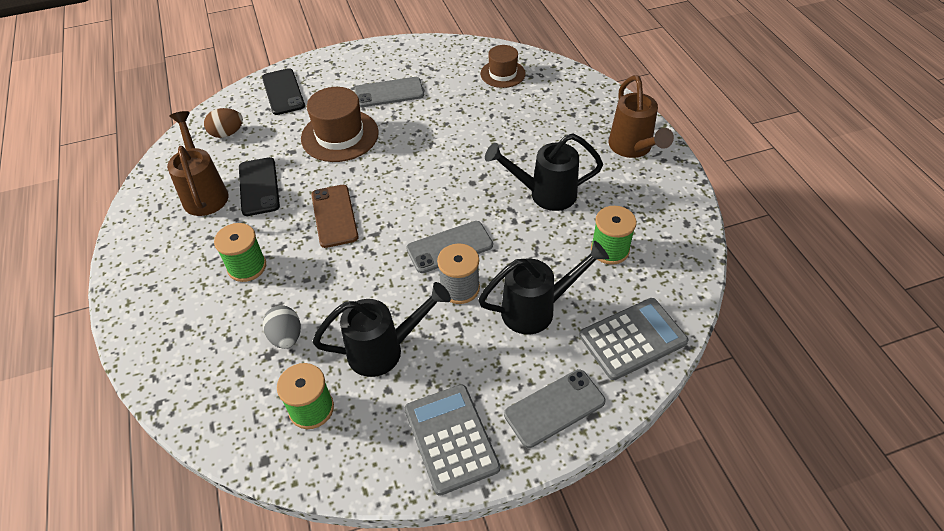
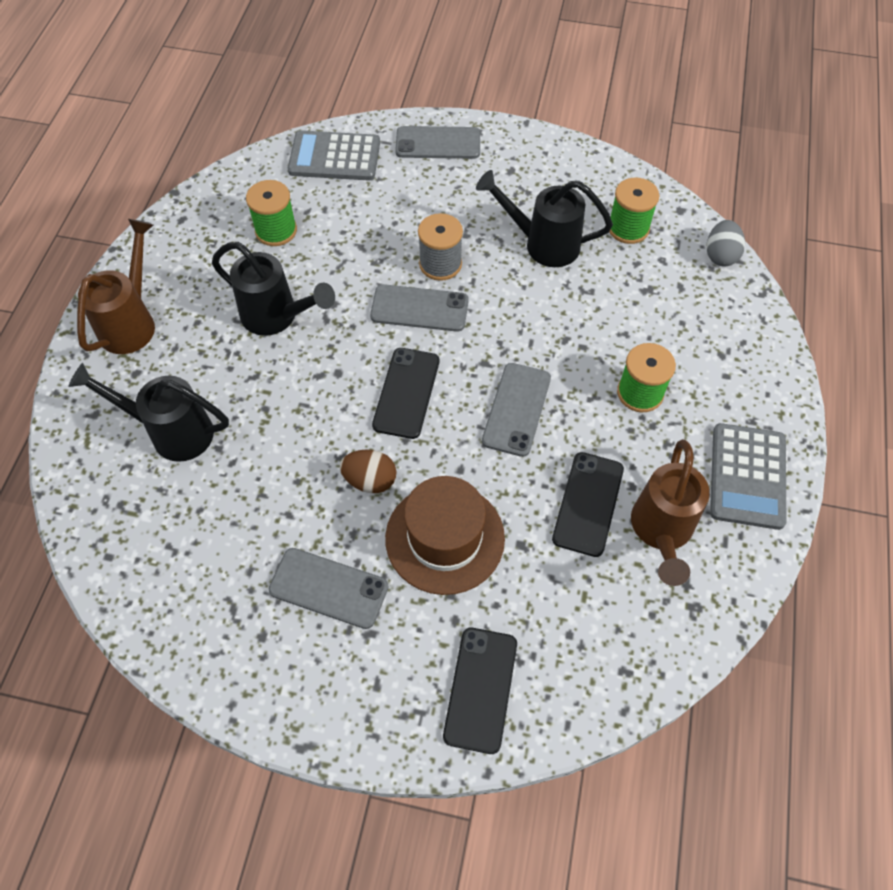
camera: 150 degrees left, 10 degrees up
brown egg [204,108,243,138] -> brown egg moved to [340,450,396,493]
grey egg [263,306,301,349] -> grey egg moved to [707,220,745,267]
brown phone [311,185,359,248] -> grey phone [482,363,551,457]
grey calculator [405,384,500,496] -> grey calculator moved to [710,423,786,530]
black watering can [478,241,609,334] -> black watering can moved to [69,363,229,462]
brown hat [480,45,526,88] -> none
none -> black phone [372,348,439,439]

